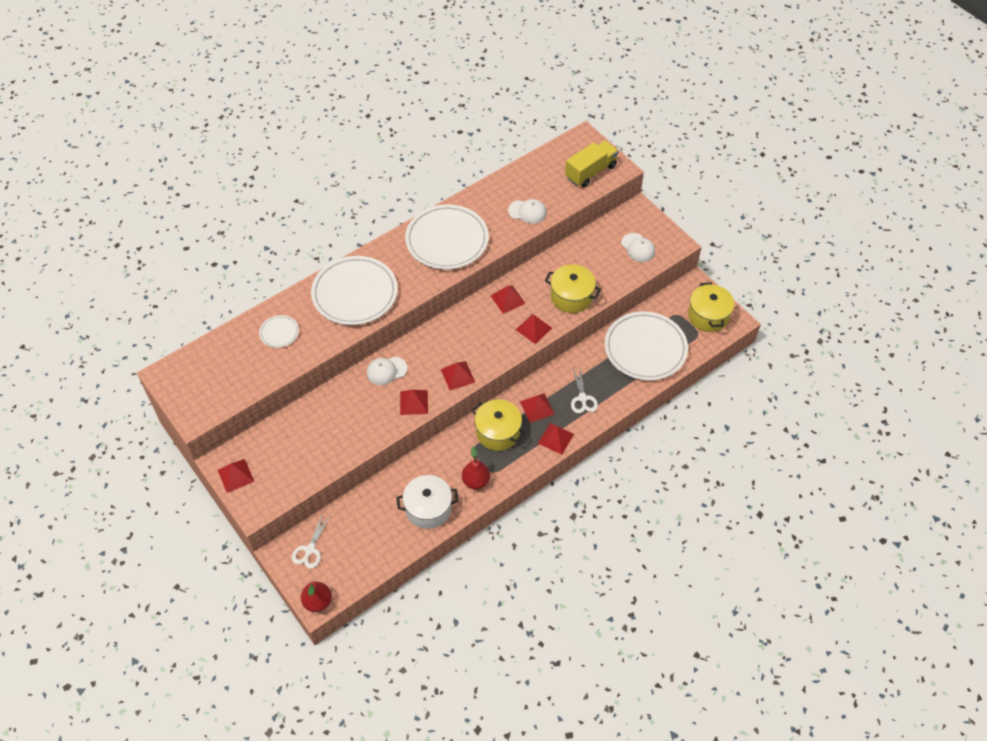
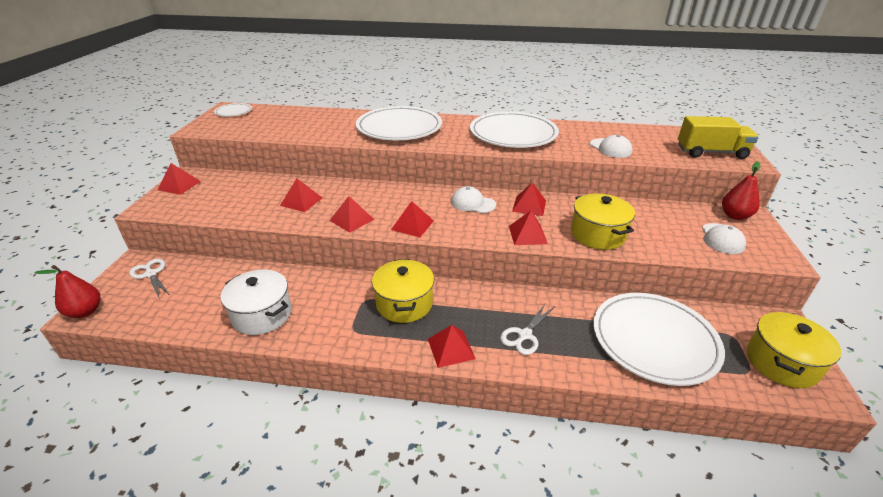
camera: 45 degrees right, 20 degrees down
white plate [259,315,299,348] -> white plate moved to [214,103,252,117]
white scissors [292,513,330,568] -> white scissors turned 75 degrees clockwise [129,259,170,298]
white cap [367,356,407,385] -> white cap moved to [451,186,496,213]
red pear [462,447,490,489] -> red pear moved to [722,162,760,220]
red pyramid [520,393,554,423] -> red pyramid moved to [280,179,322,212]

